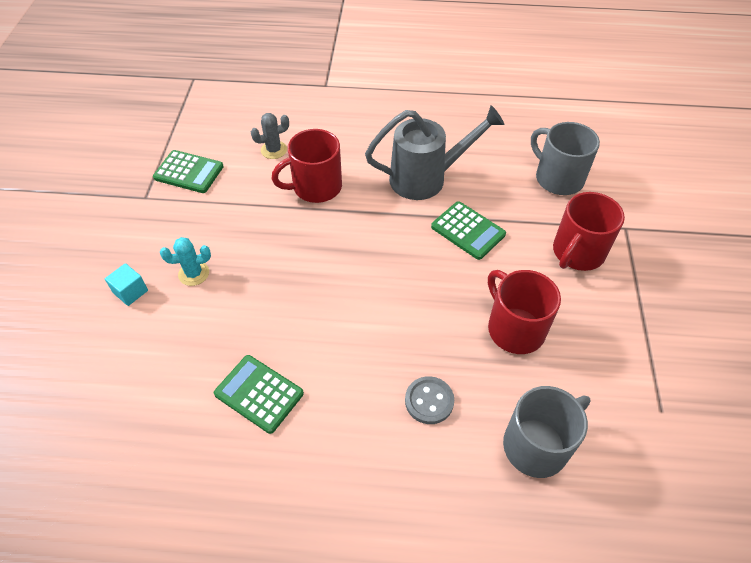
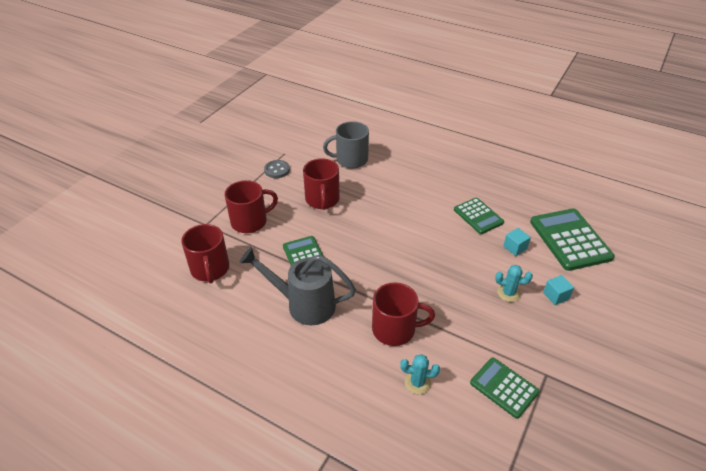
camera: 155 degrees left, 10 degrees down
grey cactus [251,113,289,159] -> turquoise cactus [400,354,440,394]
grey button [405,376,454,424] -> grey button moved to [264,160,290,178]
grey mug [531,122,600,195] -> red mug [181,224,229,284]
none -> turquoise cube [503,228,531,256]
none -> green calculator [530,208,615,271]

